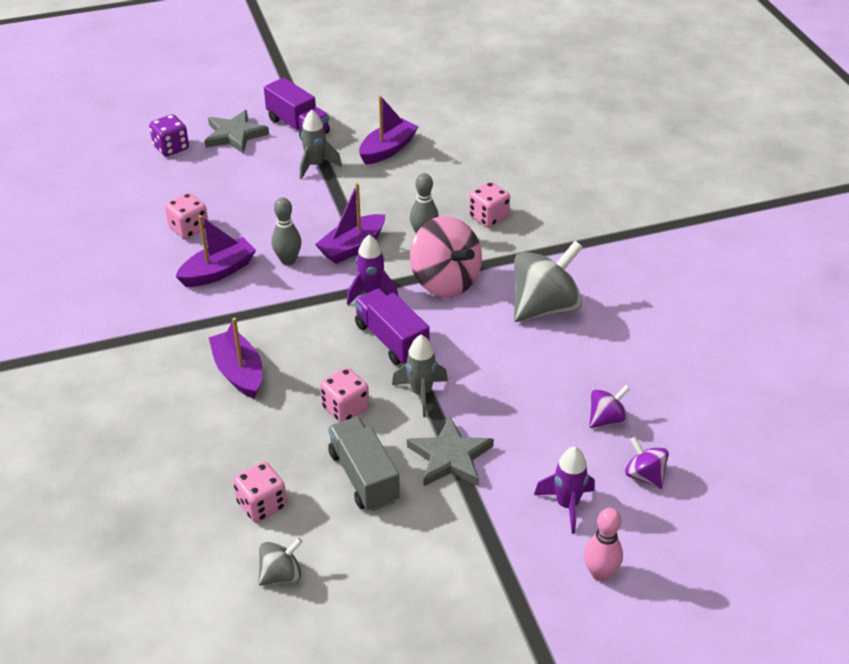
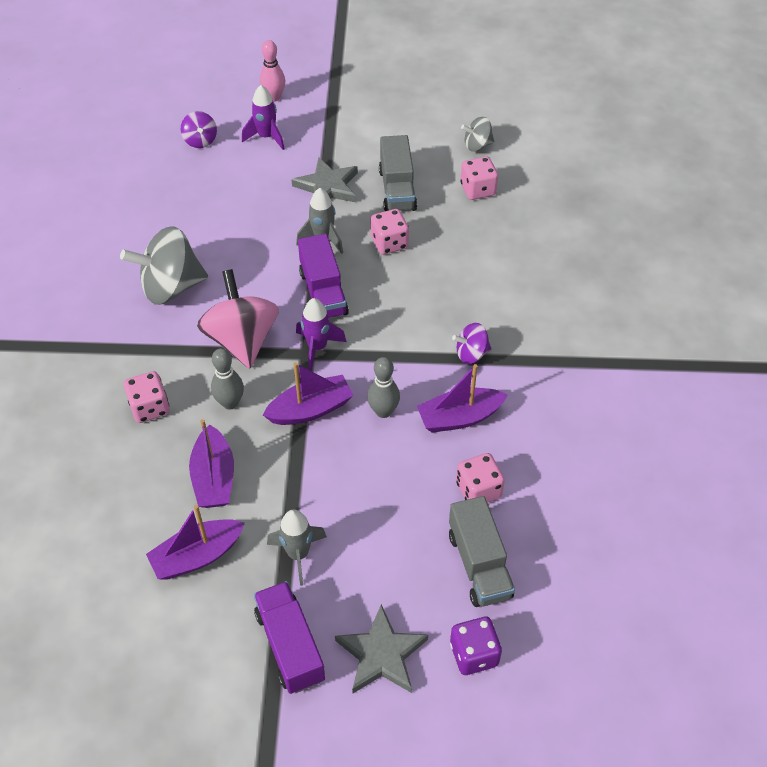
camera: 160 degrees left, 10 degrees up
purple boat [209,318,262,399] -> purple boat moved to [189,419,234,508]
purple spinning top [589,385,630,428] -> purple spinning top moved to [452,323,491,364]
none -> grey truck [449,496,515,607]

